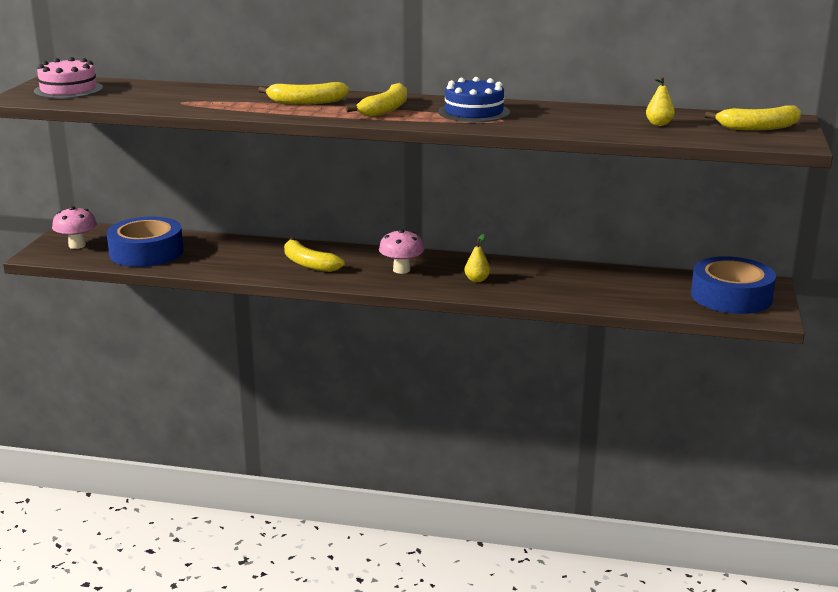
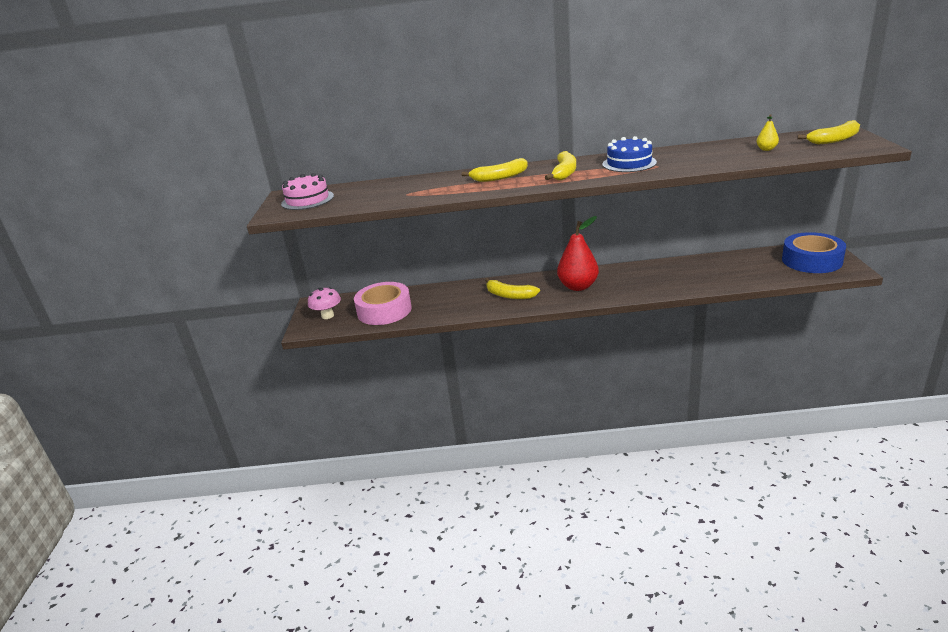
camera: 10 degrees left, 5 degrees up
blue tape [107,217,184,267] -> pink tape [354,282,412,325]
pink mushroom [379,229,424,274] -> red pear [557,216,599,291]
yellow pear [465,234,490,282] -> none

